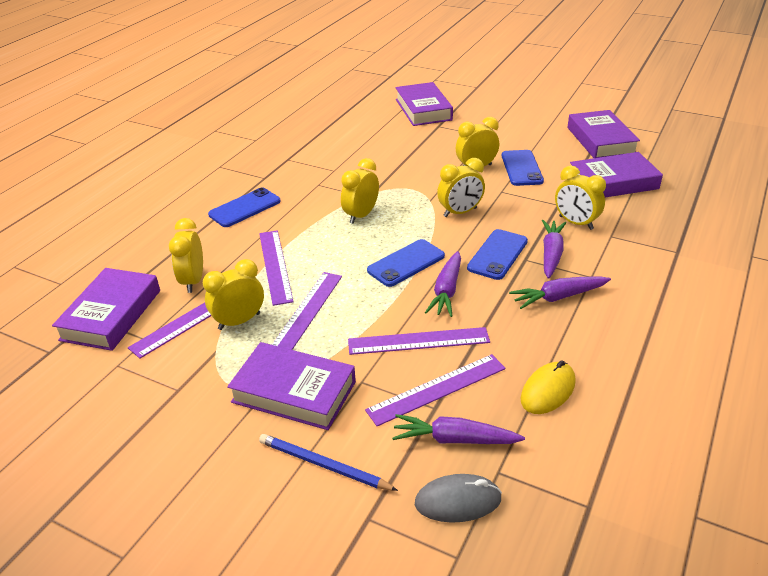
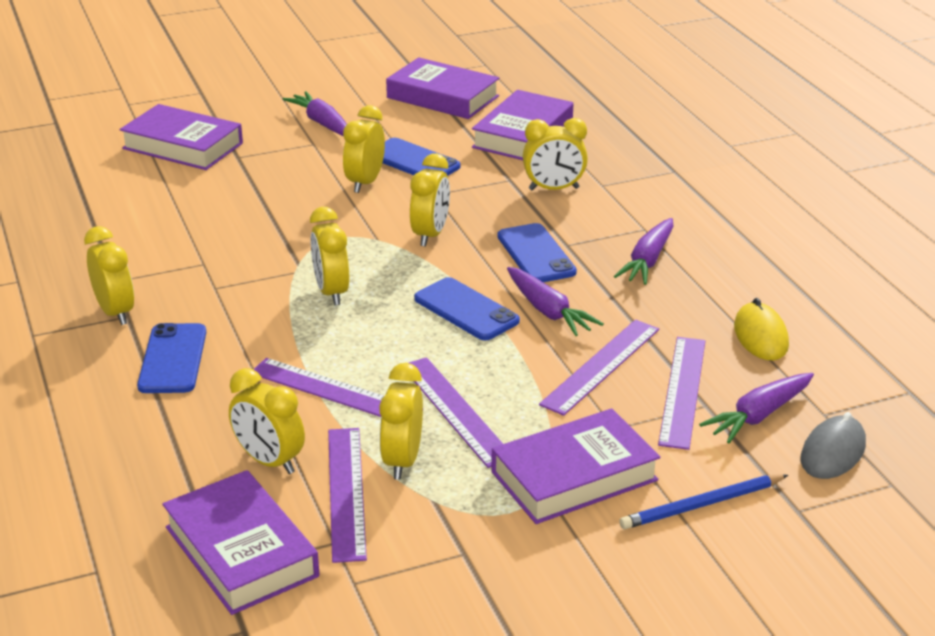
camera: 50 degrees left, 5 degrees down
blue phone [367,239,445,287] -> blue phone turned 45 degrees counterclockwise [414,277,520,340]
purple carrot [542,220,566,279] -> purple carrot moved to [283,91,347,136]
none -> yellow clock [84,226,134,325]

